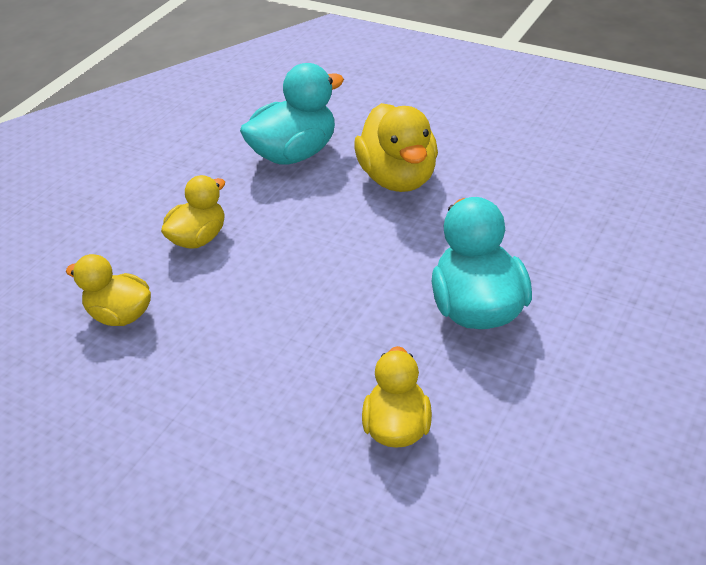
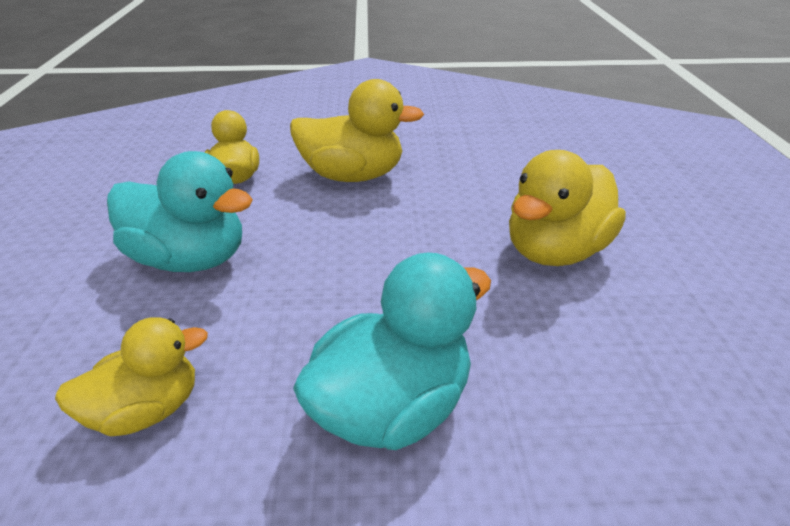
camera: 55 degrees right, 5 degrees down
yellow duck [161,175,225,249] -> yellow duck [290,79,424,182], size x1.55
turquoise duck [240,63,344,165] -> turquoise duck moved to [107,151,253,272]

